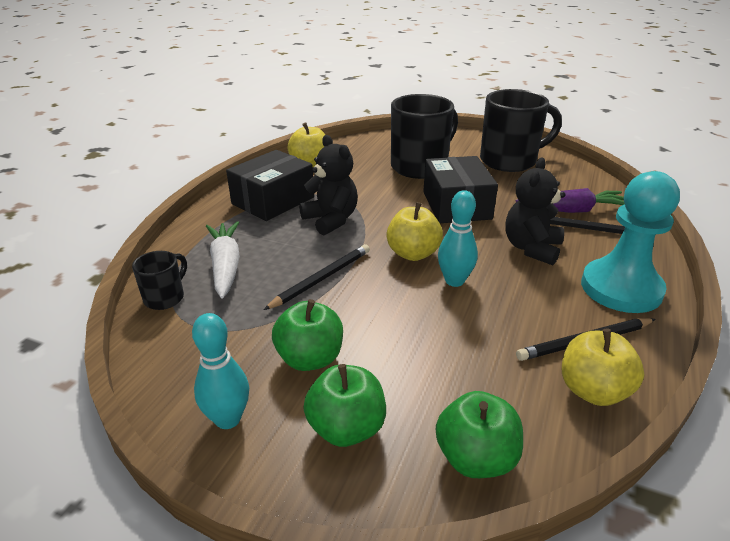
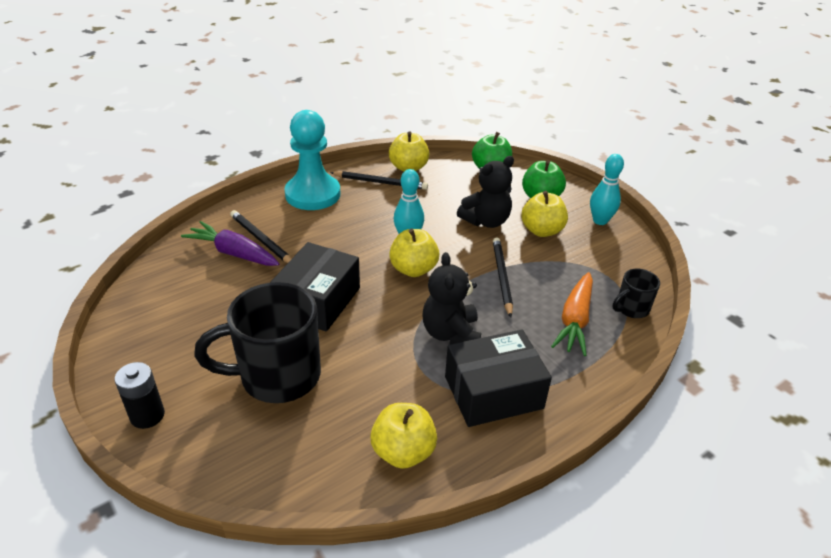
camera: 150 degrees left, 5 degrees up
white carrot [206,221,240,298] -> orange carrot [551,272,593,356]
black pencil [264,244,370,310] -> black pencil turned 105 degrees clockwise [493,237,513,318]
green apple [272,299,343,371] -> yellow apple [521,191,568,237]
black mug [480,89,562,172] -> none
black teddy bear [505,158,566,265] -> black teddy bear moved to [457,156,514,228]
none -> black battery [114,362,165,429]

